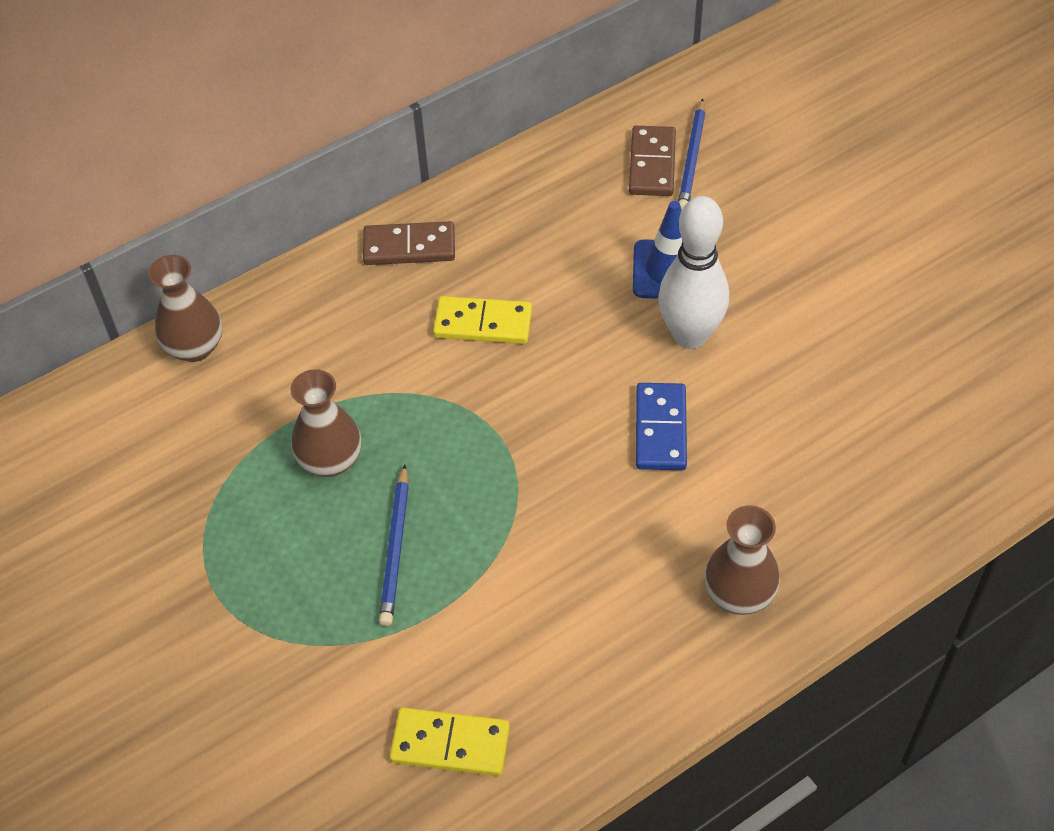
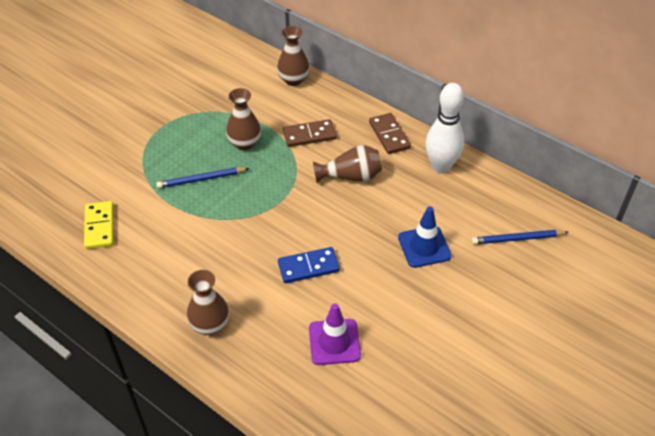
camera: 70 degrees right, 5 degrees down
yellow domino [433,296,532,344] -> brown vase [313,145,382,183]
brown domino [629,126,676,196] -> brown domino moved to [283,119,336,147]
white bowling pin [658,196,729,349] -> white bowling pin moved to [425,83,464,173]
none -> purple traffic cone [309,303,361,365]

